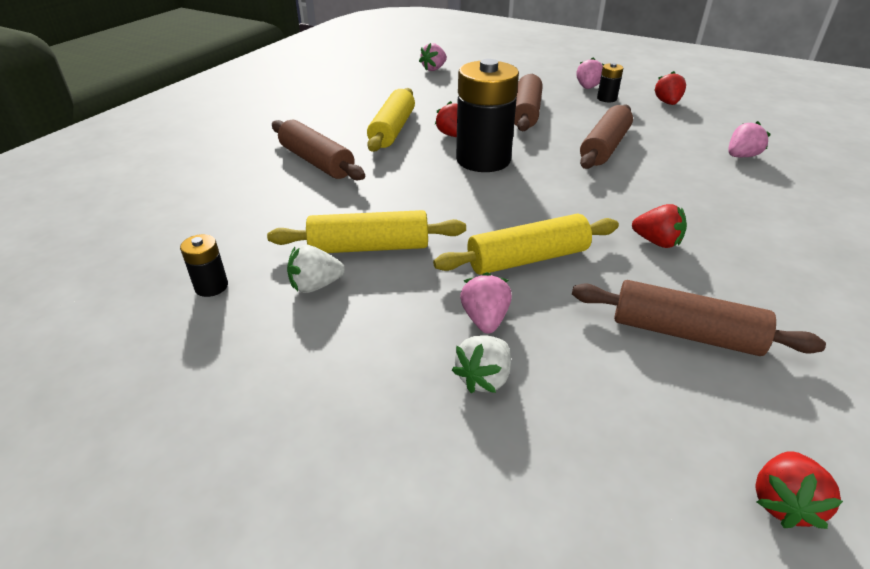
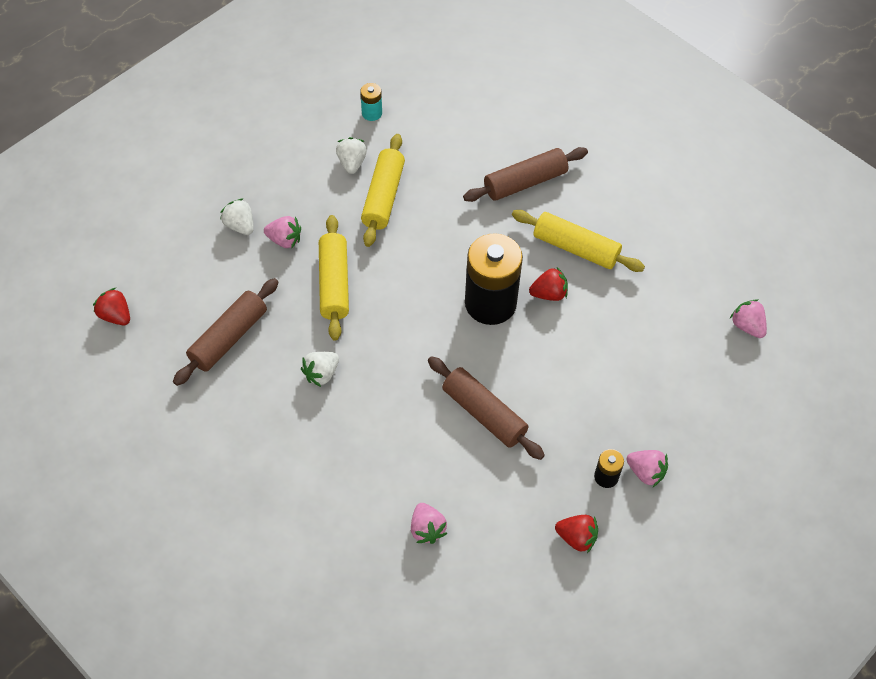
camera: 105 degrees right, 20 degrees up
black battery [180,234,228,297] -> turquoise battery [360,83,382,121]
brown rolling pin [514,74,543,131] -> none
red strawberry [632,204,687,248] -> white strawberry [301,352,339,387]

